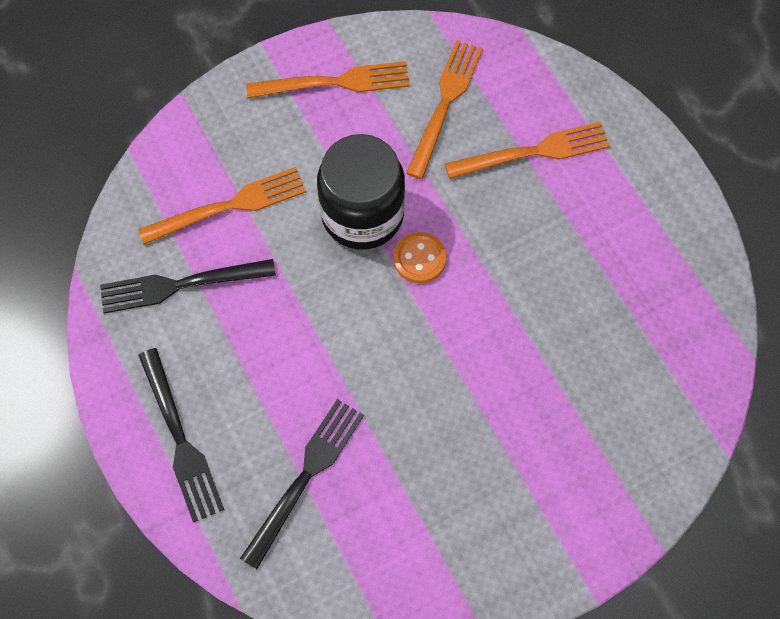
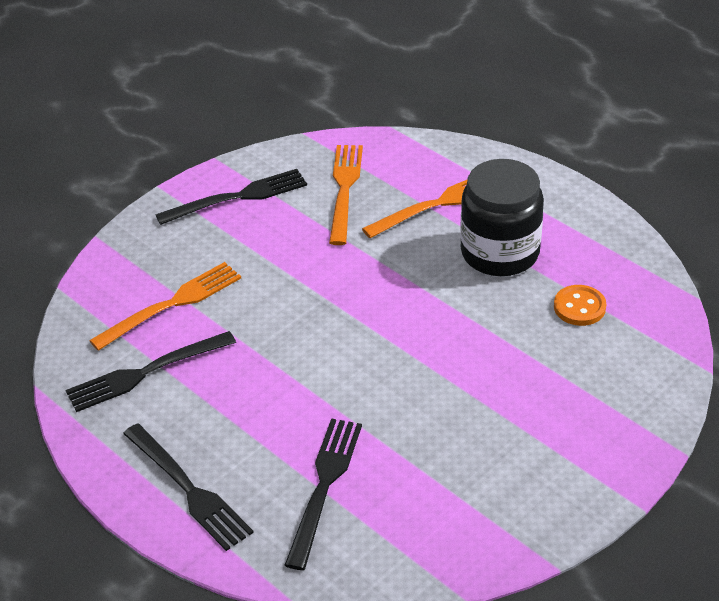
camera: 15 degrees left, 25 degrees down
orange fork [246,61,410,98] -> black fork [156,169,307,225]
black jar [317,134,405,249] -> black jar moved to [460,159,544,276]
orange button [393,232,446,283] -> orange button moved to [554,285,606,326]

